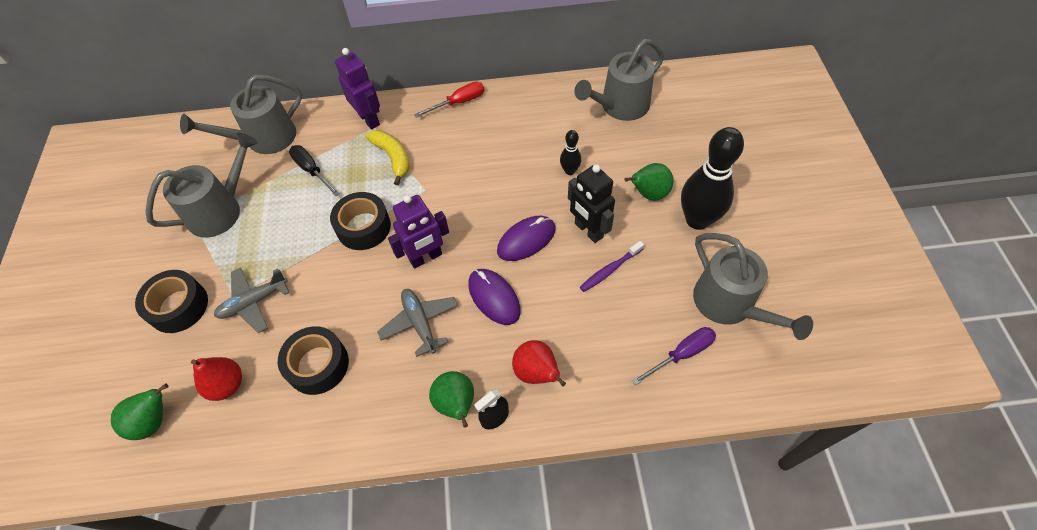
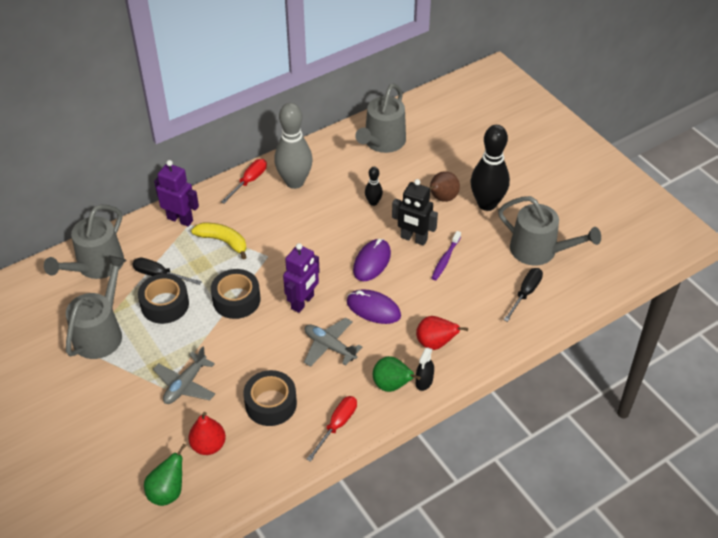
camera: 30 degrees left, 10 degrees down
black tape [135,270,208,333] -> black tape moved to [138,273,189,324]
green pear [625,163,673,201] -> brown pear [429,171,460,202]
purple screwdriver [632,327,716,385] -> black screwdriver [504,268,543,322]
none -> grey bowling pin [274,103,313,189]
none -> red screwdriver [306,396,357,462]

